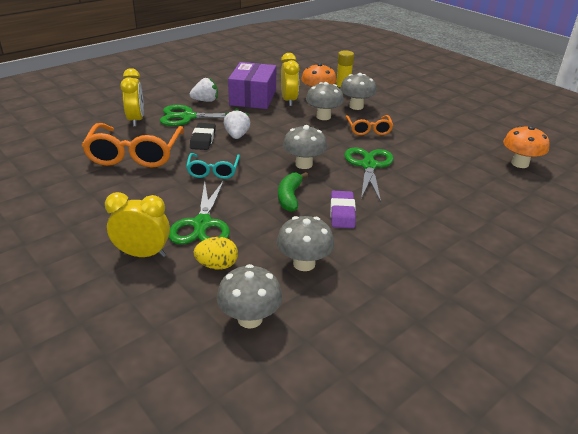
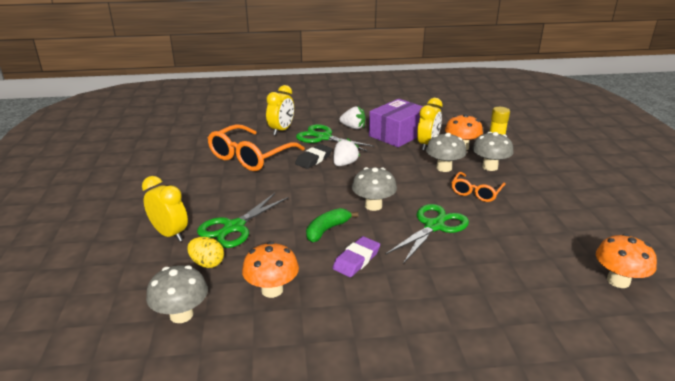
camera: 35 degrees right, 5 degrees down
turquoise glasses [186,153,240,179] -> none
grey mushroom [277,216,334,271] -> orange mushroom [242,242,299,298]

